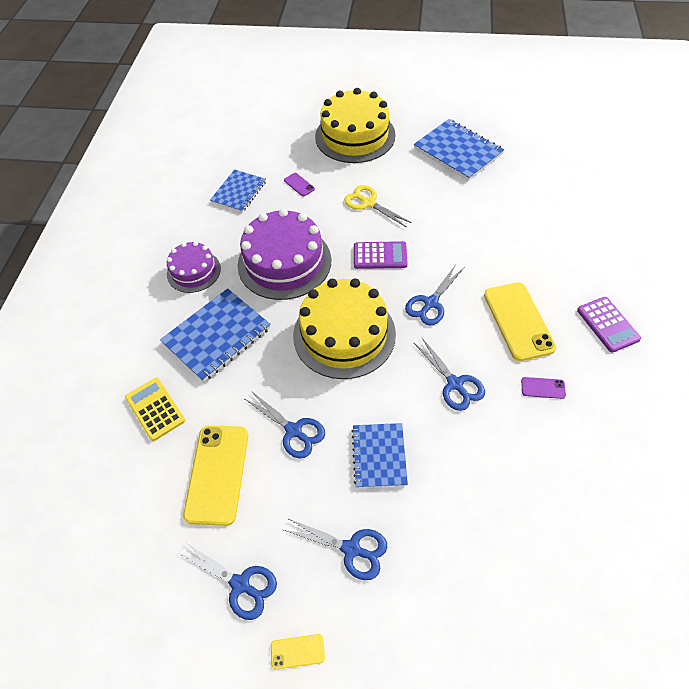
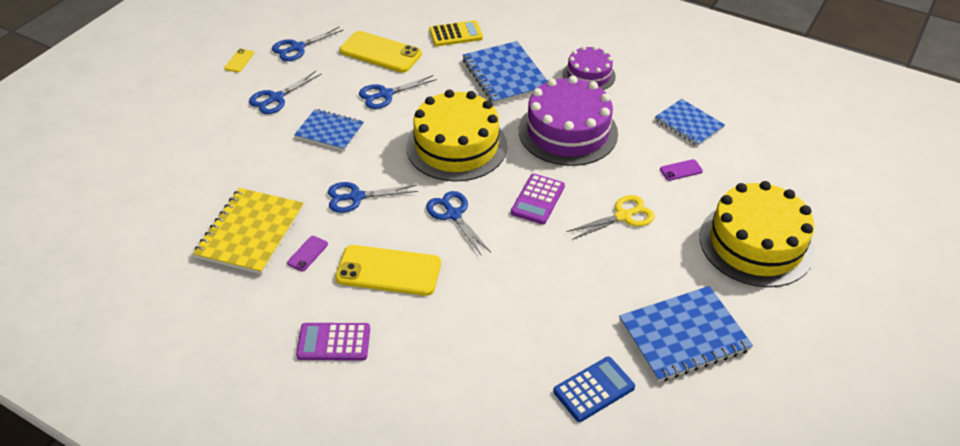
camera: 110 degrees right, 10 degrees down
none -> yellow notebook [193,188,304,274]
none -> blue calculator [553,357,635,422]

